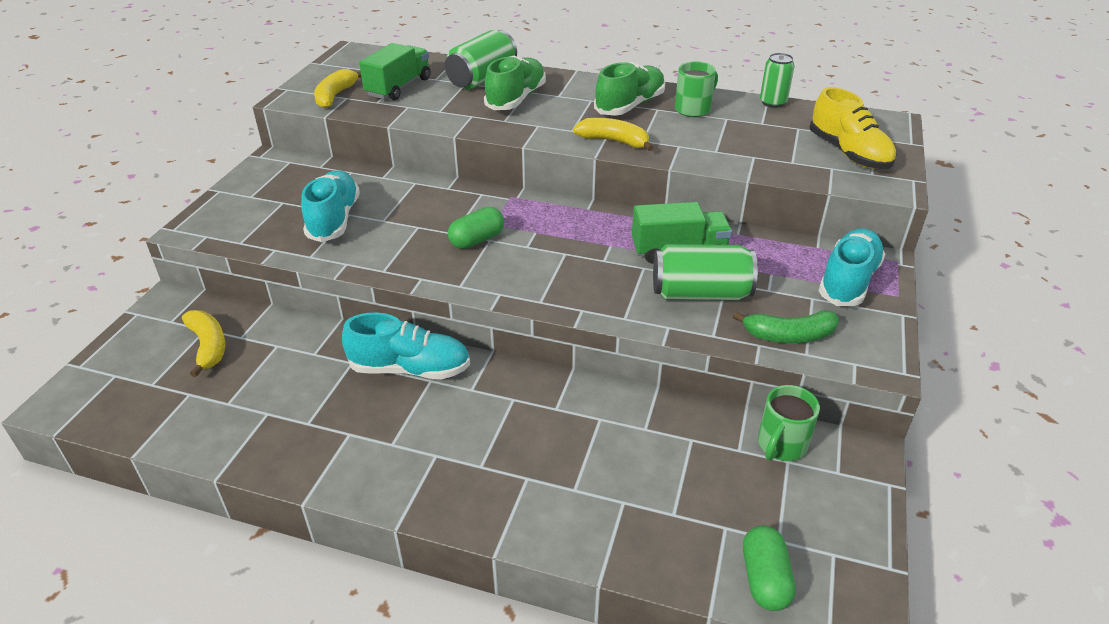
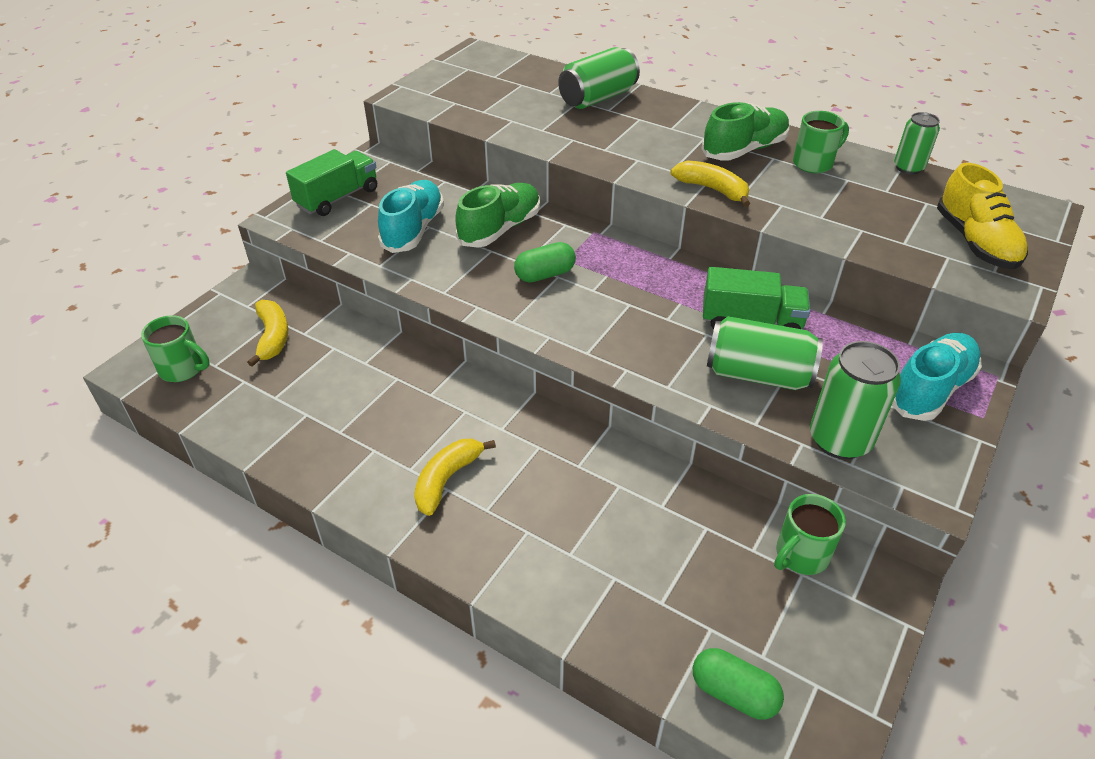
camera: 15 degrees right, 5 degrees up
yellow banana [314,69,361,108] -> yellow banana moved to [414,439,496,516]
turquoise shoe [342,313,470,379] -> none
green truck [359,43,430,100] -> green truck moved to [286,149,377,216]
green shoe [484,55,546,110] -> green shoe moved to [455,183,540,248]
green banana [732,310,839,343] -> green can [810,341,901,459]
green capsule [743,526,796,611] -> green capsule turned 75 degrees counterclockwise [693,648,784,720]
none -> green mug [141,315,210,382]

